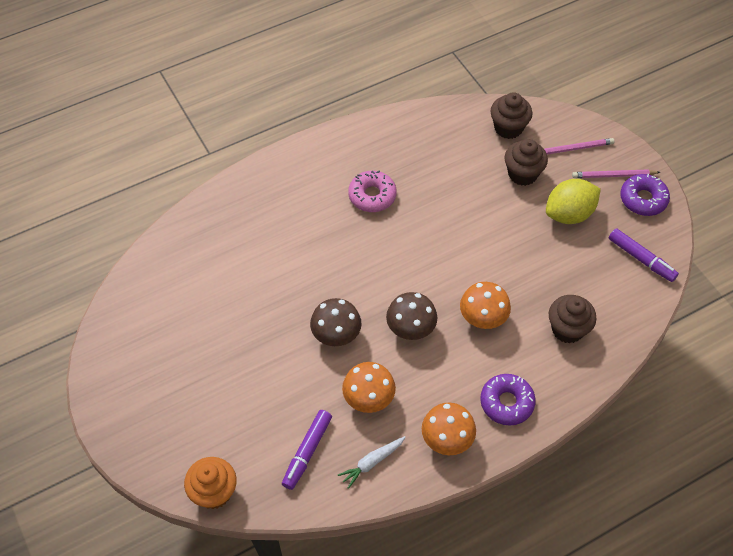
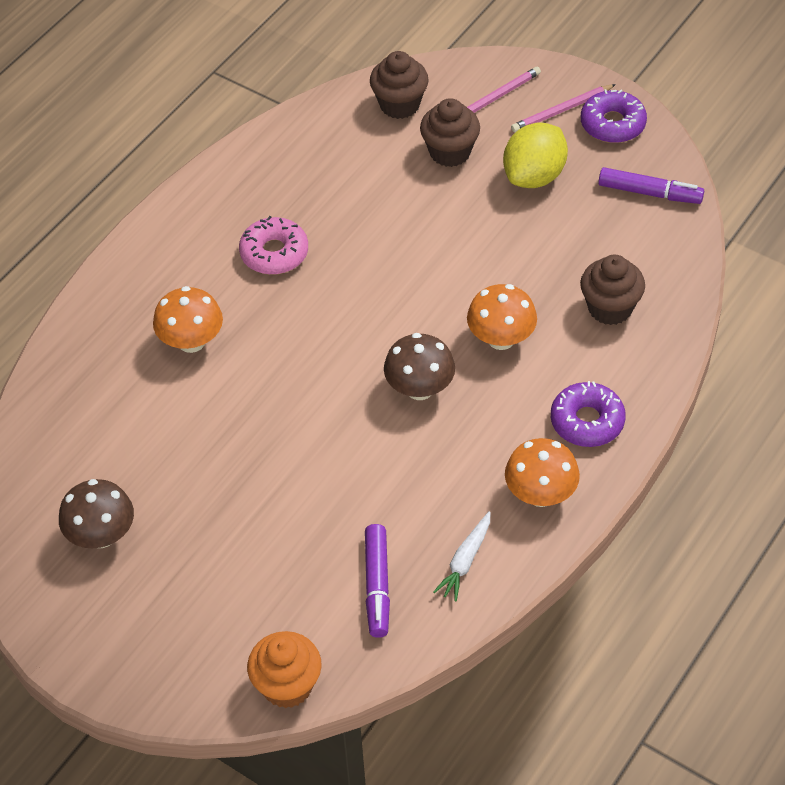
camera: 25 degrees left, 5 degrees down
brown mushroom [310,298,362,346] -> brown mushroom moved to [59,479,134,548]
orange mushroom [342,362,396,413] -> orange mushroom moved to [153,286,223,353]

